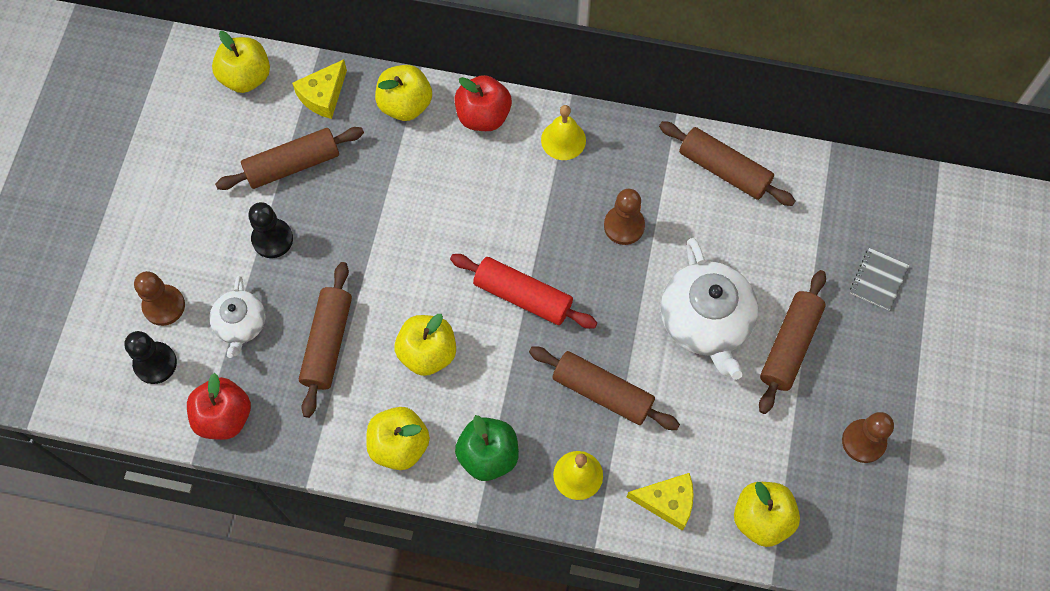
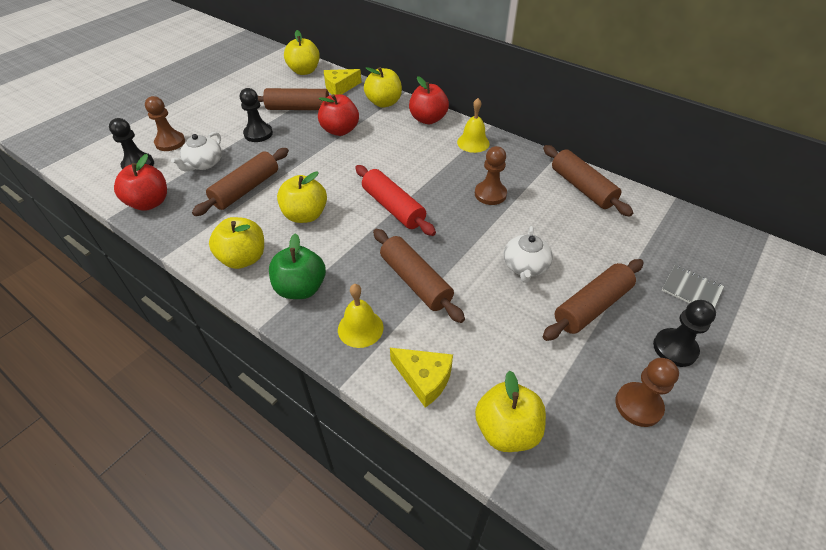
camera: 25 degrees right, 20 degrees down
white teapot [660,238,758,380] -> white teapot [504,226,553,283], size x0.57
grey notebook [850,248,909,311] -> grey notebook turned 75 degrees clockwise [662,265,724,308]
none -> red apple [318,94,359,136]
none -> black pawn [653,300,716,367]

